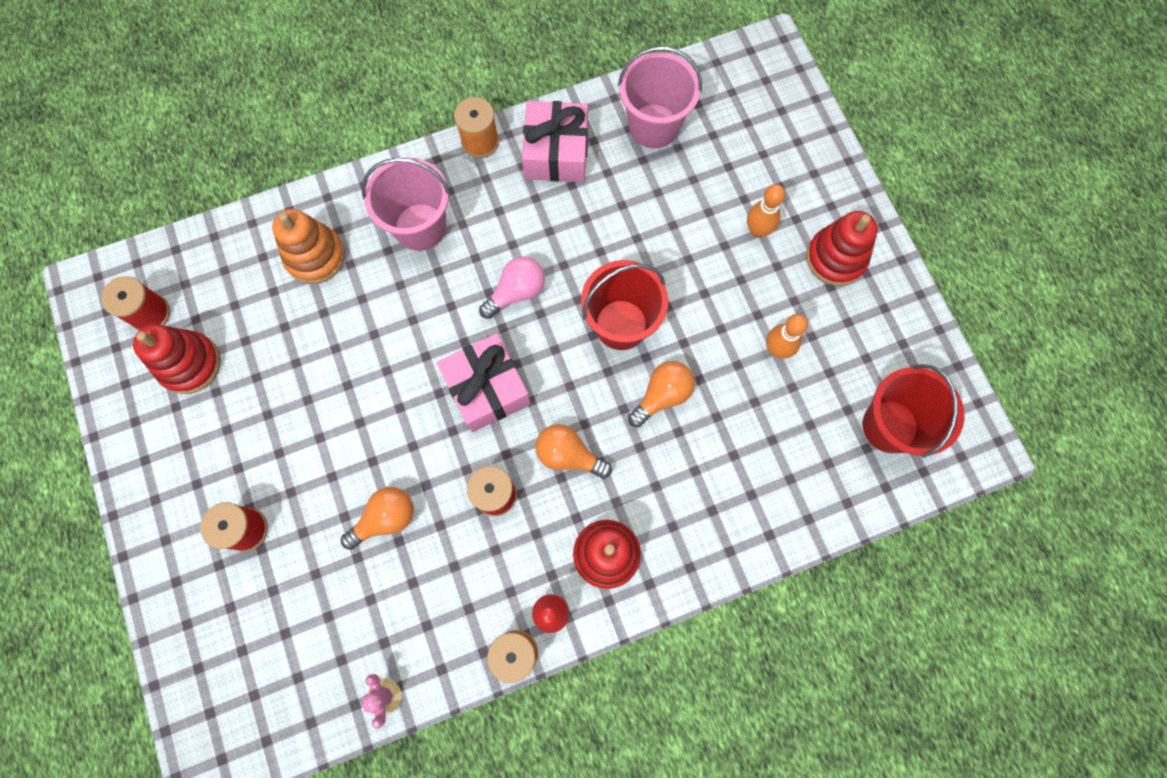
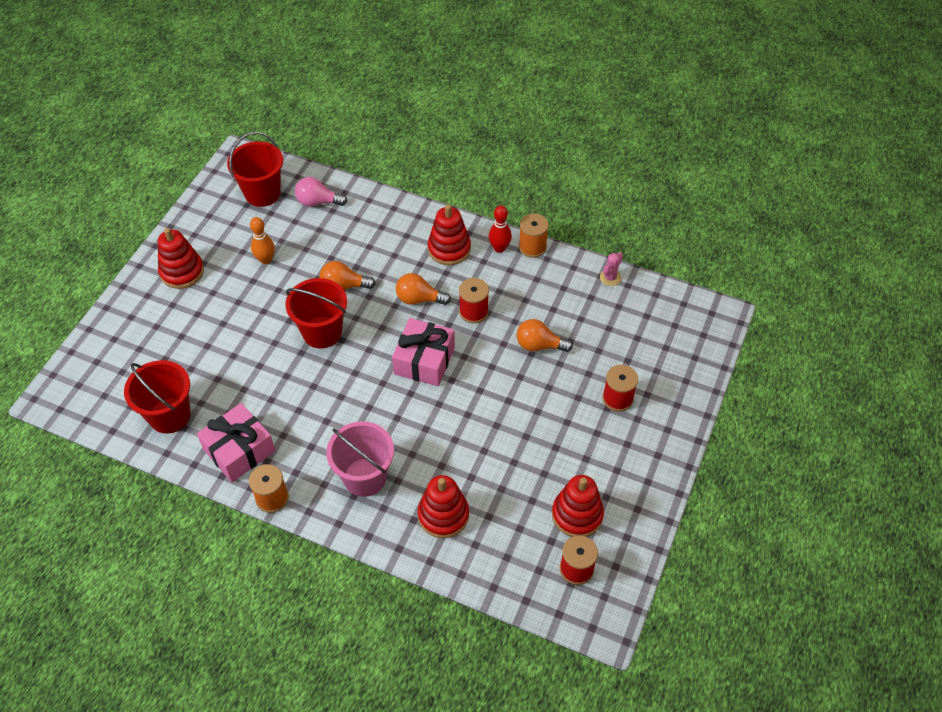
camera: 135 degrees left, 20 degrees down
orange stacking toy [272,209,345,284] -> red stacking toy [418,475,469,538]
pink light bulb [479,256,545,319] -> pink light bulb moved to [295,177,347,206]
orange light bulb [535,424,612,479] -> orange light bulb turned 120 degrees clockwise [396,273,451,305]
pink bucket [618,46,702,148] -> red bucket [124,360,191,433]
orange bowling pin [747,184,785,238] -> none

